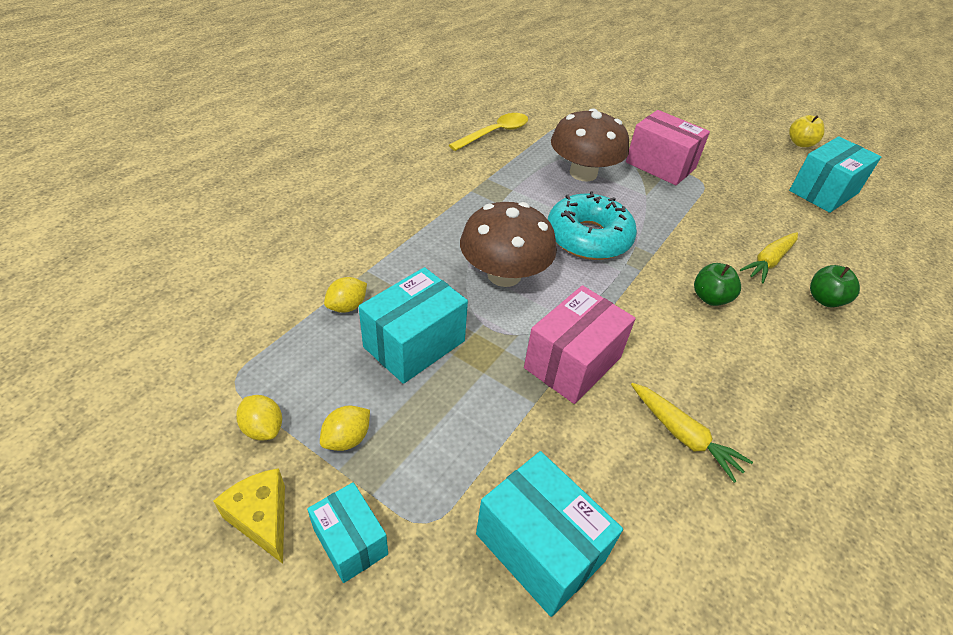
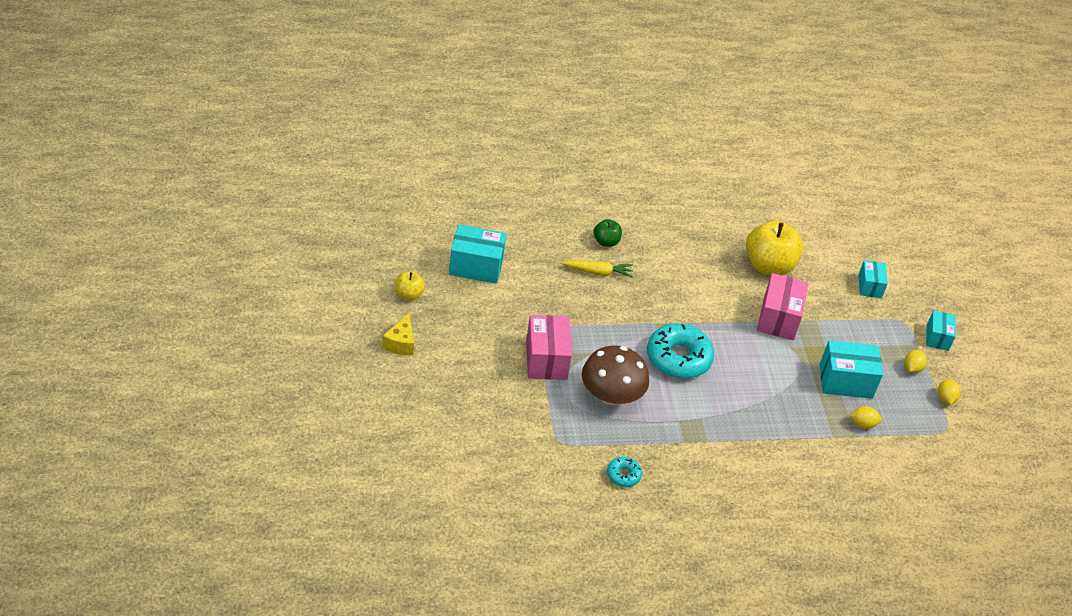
camera: 135 degrees left, 0 degrees up
yellow cheese [213,468,285,564] -> yellow cheese moved to [382,314,414,355]
yellow lemon [320,406,370,451] -> yellow lemon turned 60 degrees counterclockwise [904,350,927,373]
yellow spoon [449,113,528,151] -> turquoise donut [607,457,642,487]
brown mushroom [460,202,557,287] -> none
turquoise box [476,451,623,617] -> turquoise box [858,260,888,298], size x0.61
pink box [524,285,636,404] -> pink box turned 75 degrees counterclockwise [757,273,809,340]
yellow carrot [631,383,753,483] -> yellow apple [746,221,803,275]
green apple [694,263,741,306] -> none

